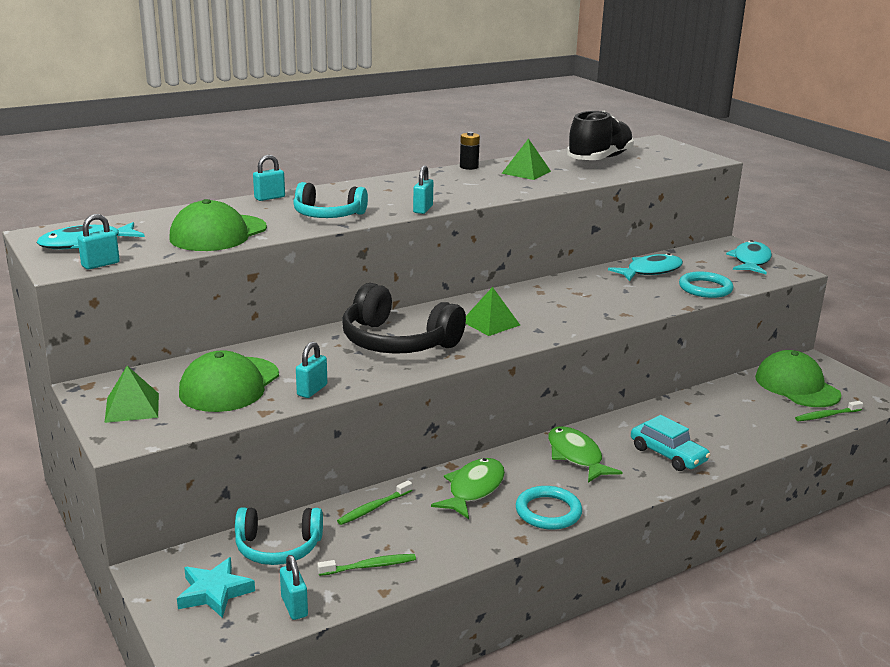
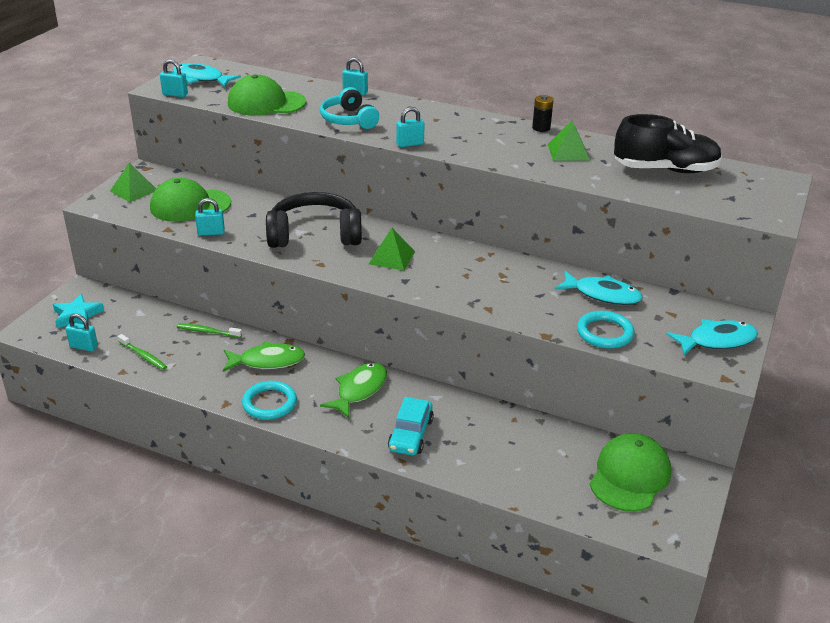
camera: 55 degrees right, 10 degrees up
turquoise headphones [235,507,323,565] -> none
turquoise padlock [280,555,308,620] -> turquoise padlock turned 75 degrees clockwise [65,314,98,352]
black headphones [342,283,466,354] -> black headphones turned 90 degrees clockwise [266,192,362,248]
green toothbrush [795,401,863,421] -> none

